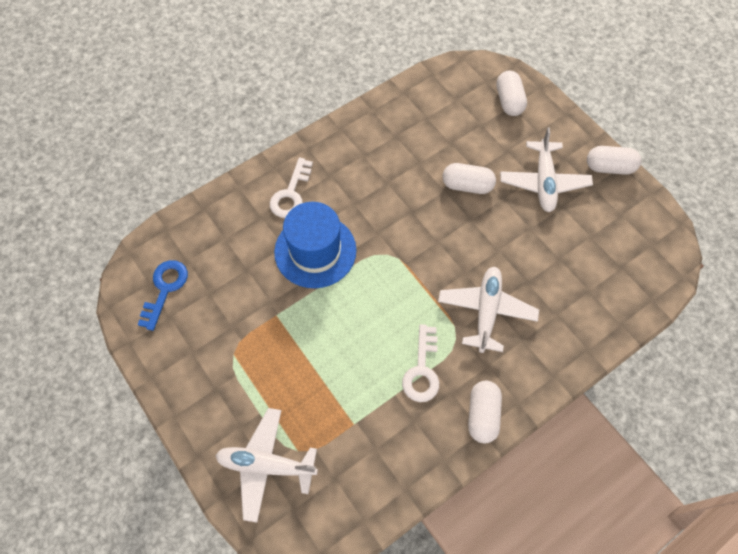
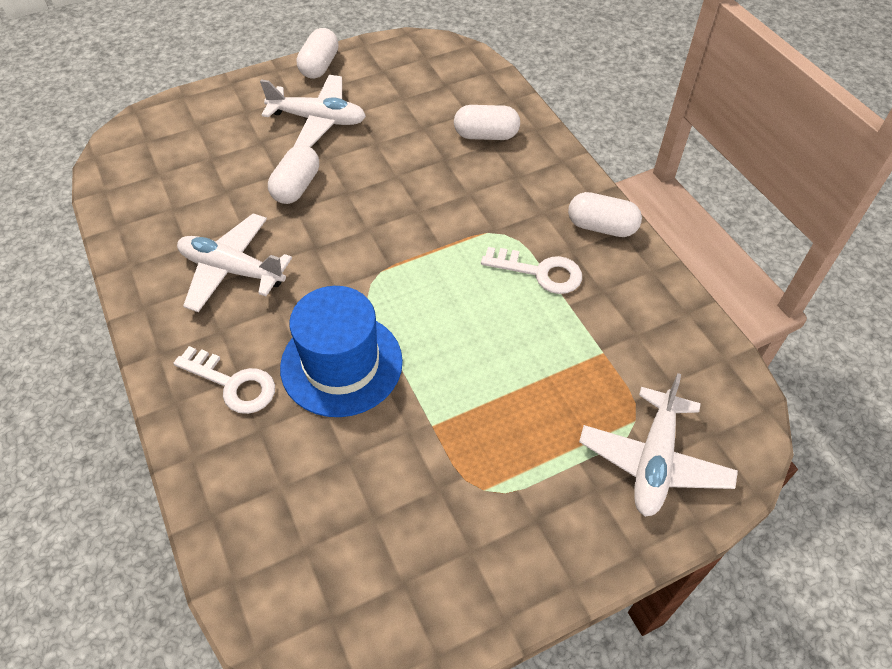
camera: 80 degrees left, 10 degrees down
blue key [138,260,188,331] -> none
white plane [438,267,539,353] -> white plane moved to [177,214,292,312]
white capsule [496,71,527,116] -> white capsule moved to [454,105,520,140]

